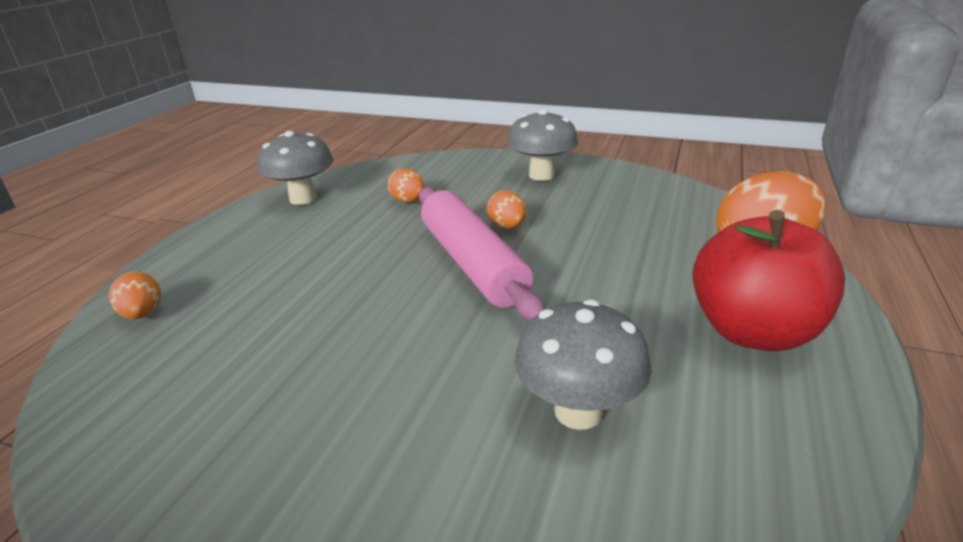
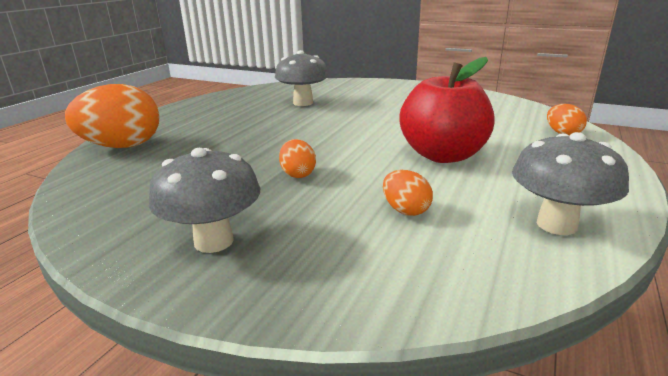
camera: 175 degrees left, 5 degrees down
pink rolling pin [419,187,546,322] -> none
red apple [692,210,845,351] -> red apple moved to [399,57,494,163]

